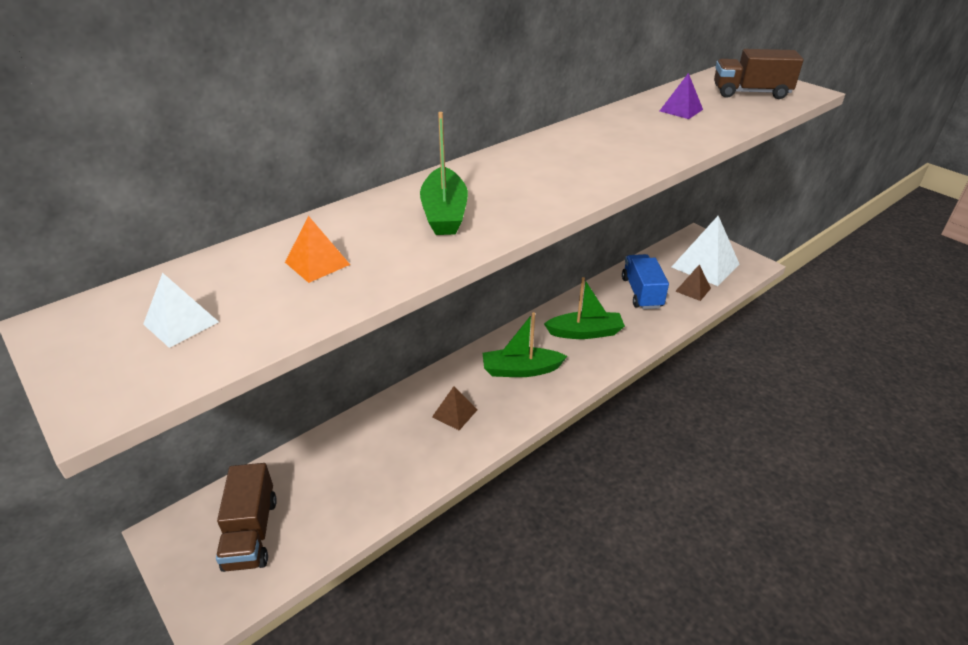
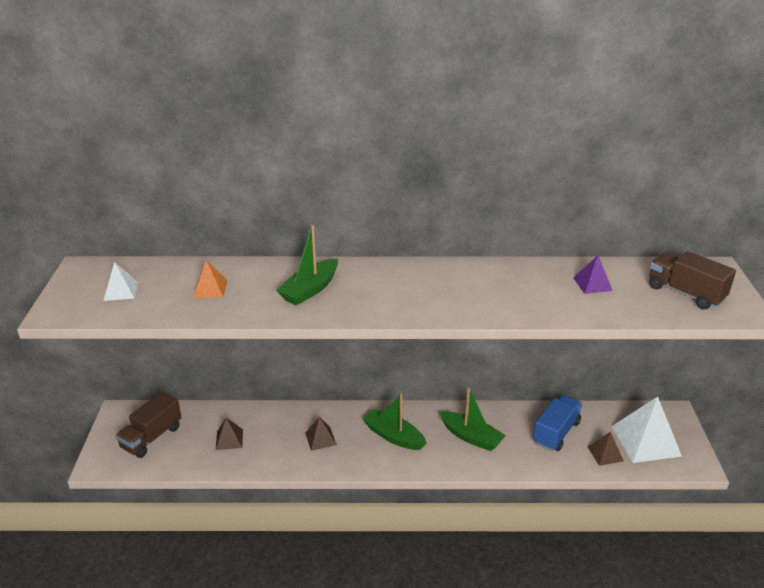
camera: 40 degrees right, 5 degrees down
none -> brown pyramid [216,418,243,450]

